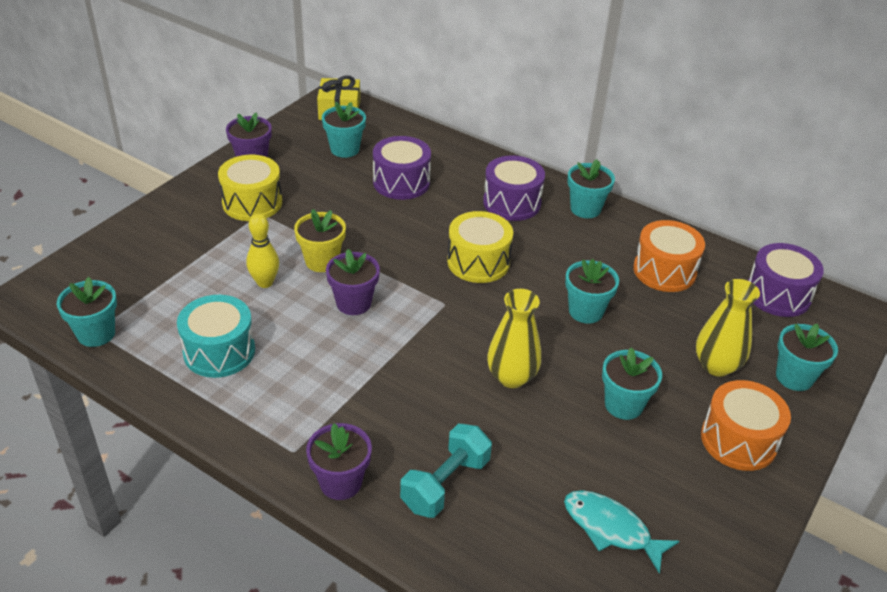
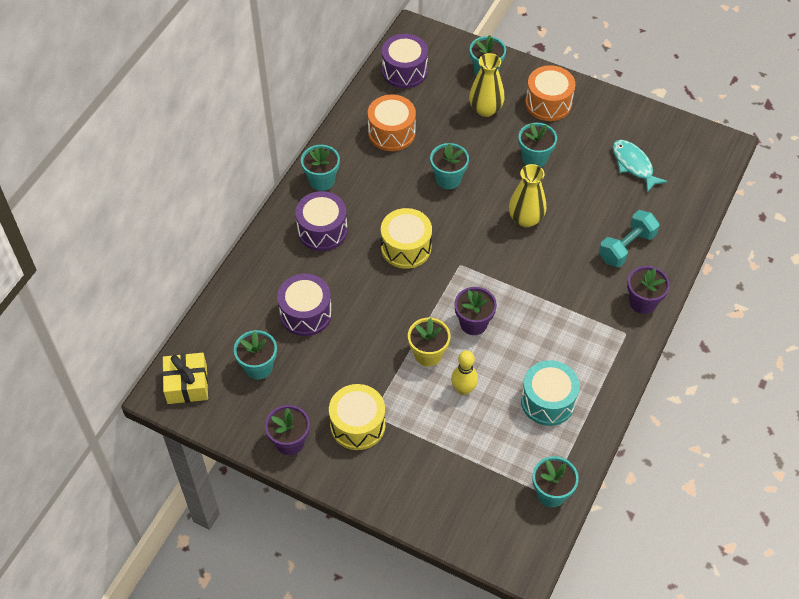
camera: 95 degrees left, 15 degrees up
turquoise dumbbell [400,424,492,518] -> turquoise dumbbell turned 75 degrees counterclockwise [599,210,659,267]
turquoise fish [564,490,679,574] -> turquoise fish turned 120 degrees clockwise [612,140,668,193]

